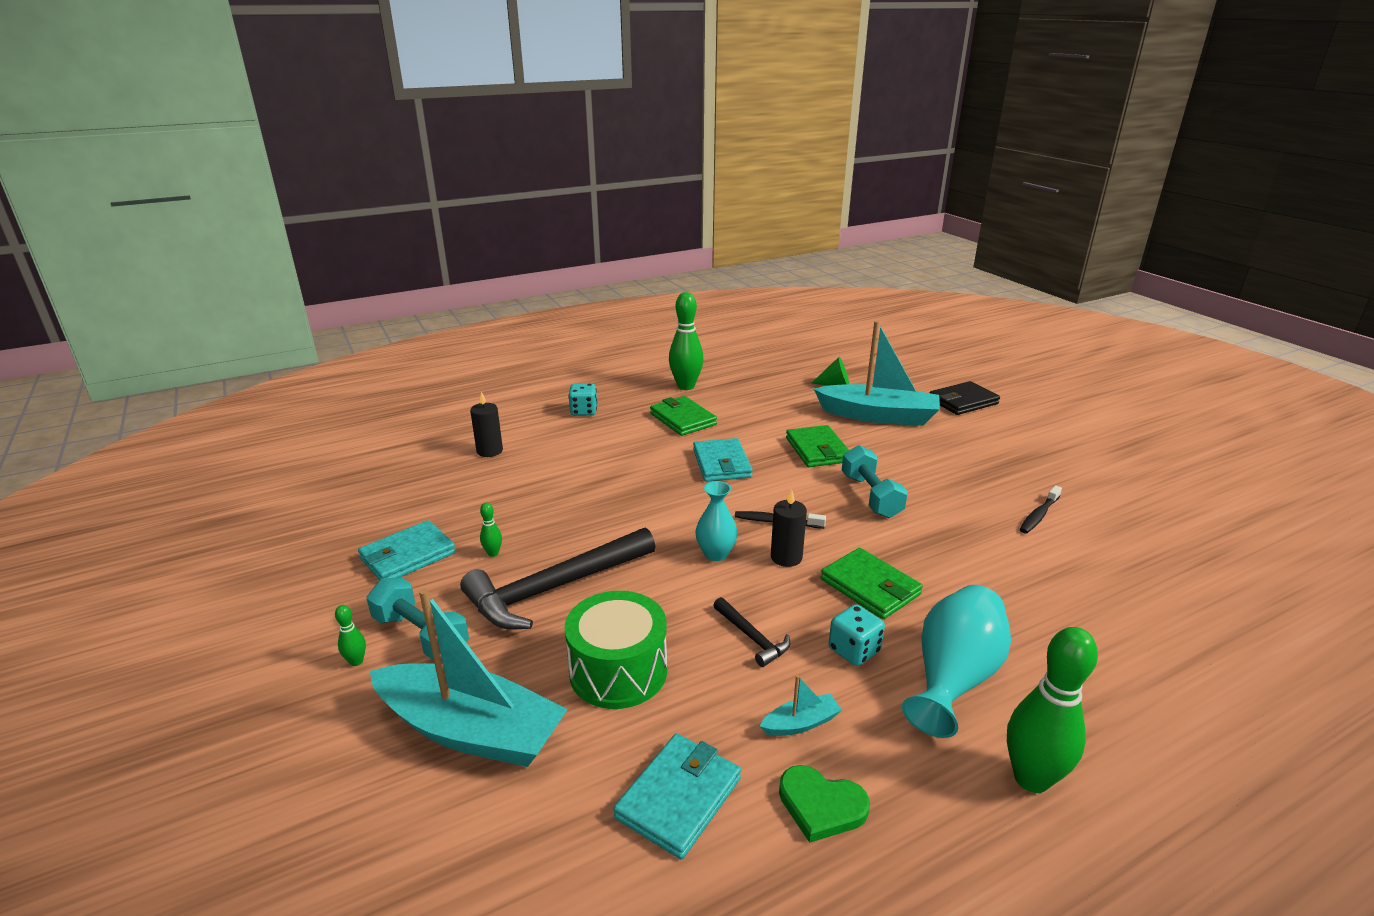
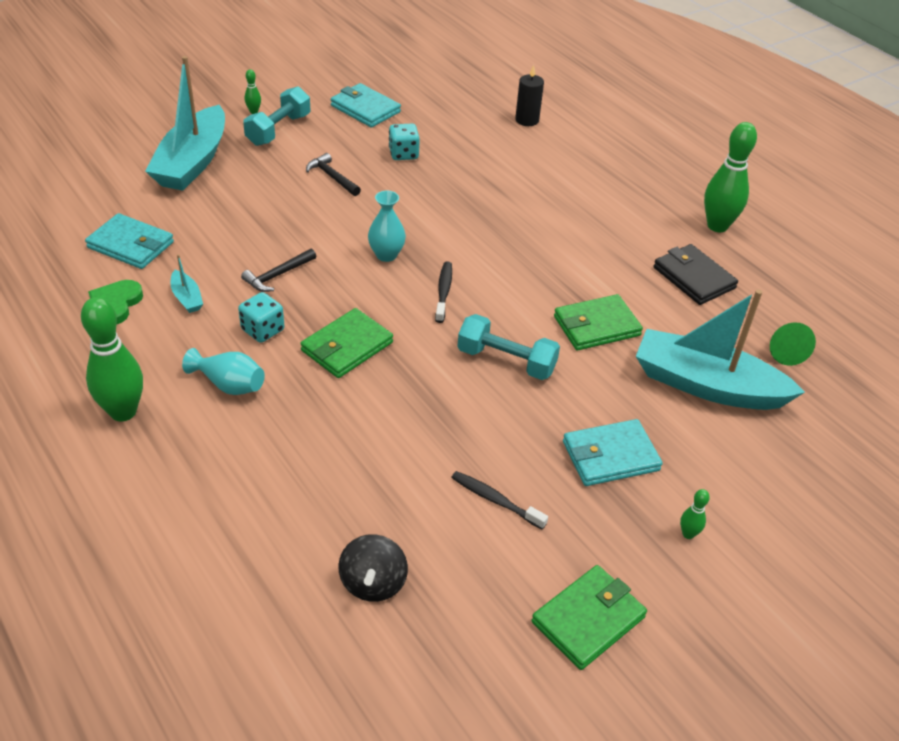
camera: 80 degrees right, 15 degrees up
black hammer [460,527,656,629] -> black hammer [306,153,361,196], size x0.46
green bowling pin [480,503,502,557] -> green bowling pin moved to [680,489,710,539]
green drum [564,591,667,709] -> none
turquoise dice [568,384,597,416] -> turquoise dice moved to [389,124,420,160]
green wallet [650,396,717,436] -> green wallet moved to [532,565,647,670]
turquoise wallet [693,438,753,482] -> turquoise wallet moved to [563,419,663,486]
black candle [771,489,807,567] -> none
turquoise boat [814,321,940,426] -> turquoise boat turned 105 degrees clockwise [636,289,805,410]
turquoise dumbbell [842,445,908,518] -> turquoise dumbbell turned 45 degrees clockwise [457,314,560,380]
turquoise vase [902,585,1011,738] -> turquoise vase [182,348,265,395], size x0.61
black wallet [930,381,1000,415] -> black wallet moved to [654,244,738,305]
none -> black spinning top [338,534,408,602]

